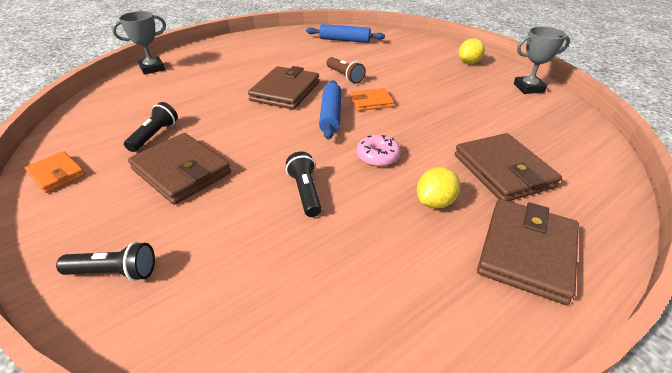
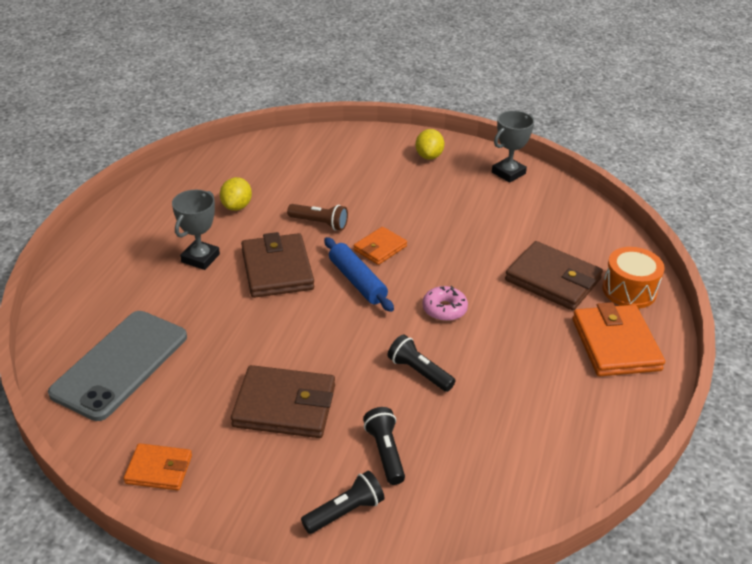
camera: 35 degrees left, 0 degrees up
grey trophy [112,11,166,75] -> grey trophy moved to [172,190,220,270]
black flashlight [124,102,178,152] -> black flashlight moved to [363,407,405,485]
blue rolling pin [306,24,385,43] -> none
yellow lemon [417,167,460,209] -> yellow lemon moved to [220,177,252,211]
brown wallet [477,199,579,305] -> orange wallet [572,302,665,376]
none -> grey phone [48,311,187,421]
none -> orange drum [602,247,665,309]

